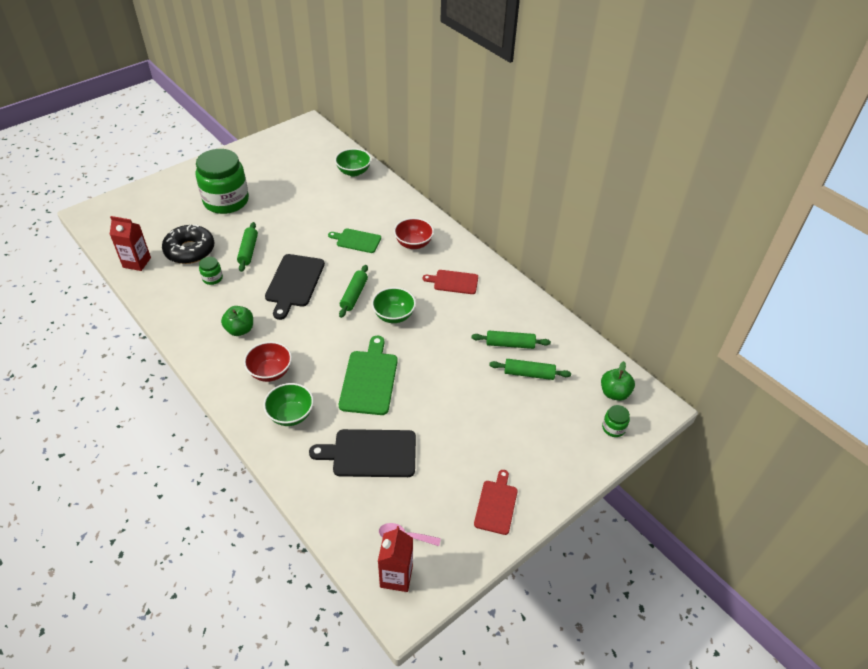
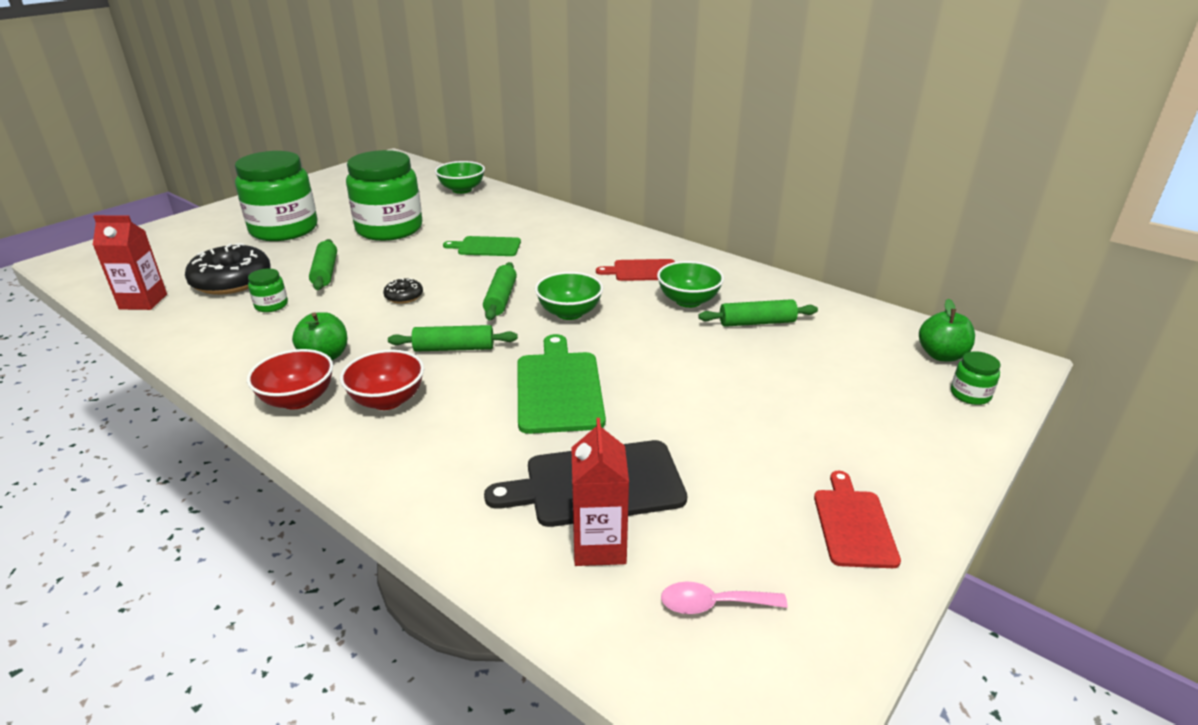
camera: 10 degrees left, 15 degrees down
green bowl [263,383,314,426] -> green bowl moved to [657,261,724,308]
black cutting board [265,254,325,320] -> black donut [383,278,423,304]
red carton [378,526,413,592] -> red carton moved to [571,418,629,566]
red bowl [394,218,434,249] -> red bowl moved to [247,349,333,410]
green rolling pin [489,359,571,380] -> green rolling pin moved to [388,325,518,352]
none -> green jar [346,150,422,241]

